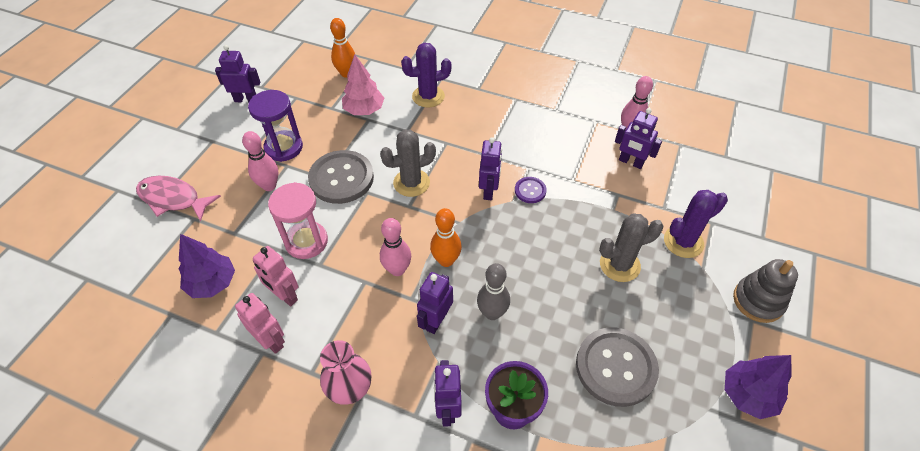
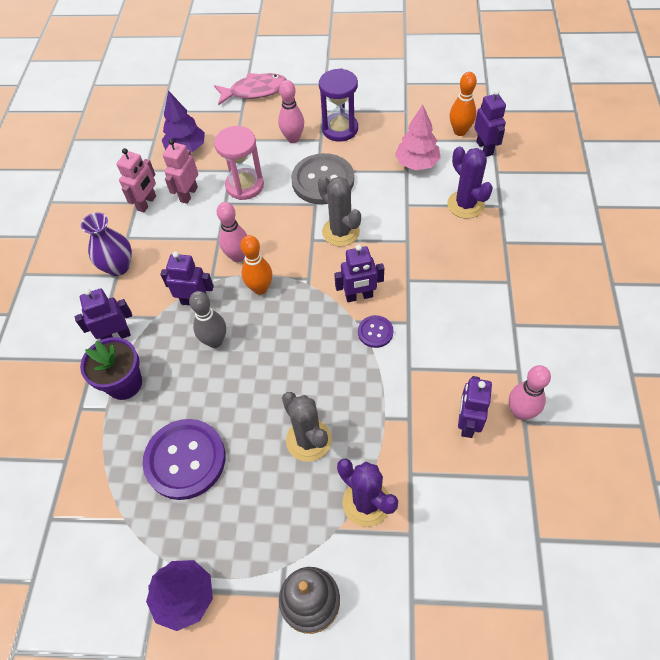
camera: 75 degrees right, 5 degrees up
pink fish [136,176,221,222] -> pink fish turned 75 degrees clockwise [214,73,287,106]
purple robot [215,45,260,102] -> purple robot moved to [474,89,506,157]
pink vase [320,340,372,405] -> purple vase [81,212,132,276]
grey button [576,327,659,407] -> purple button [143,419,225,500]

